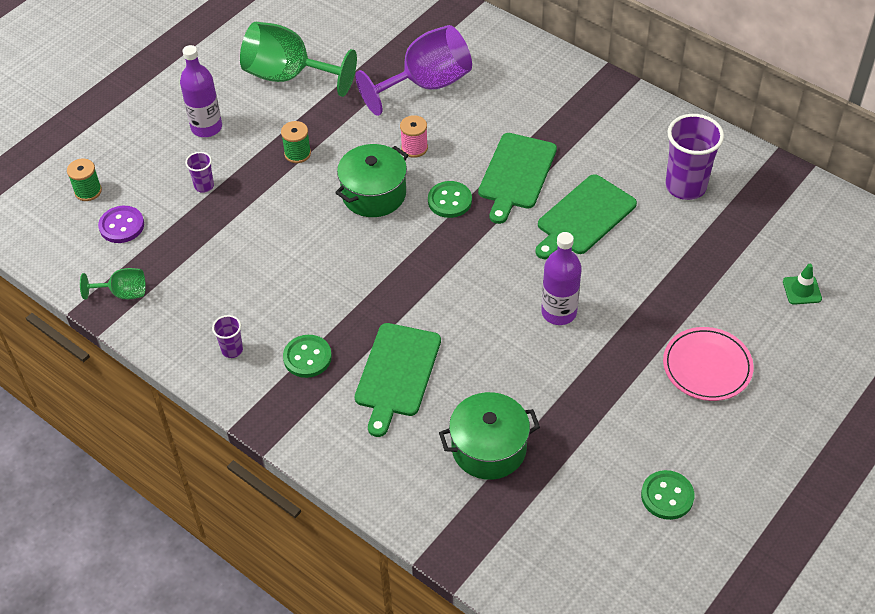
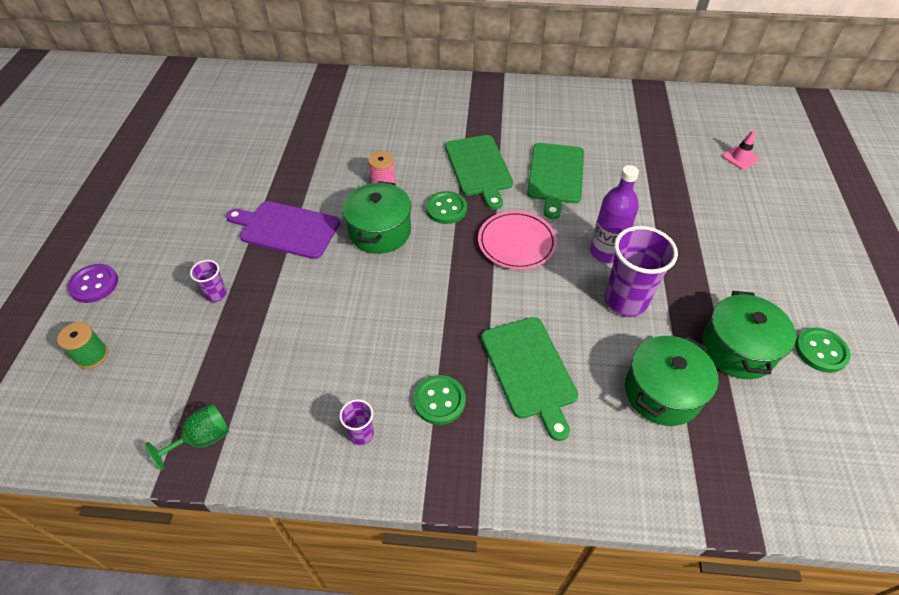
camera: 35 degrees left, 0 degrees up
purple button [98,206,144,243] -> purple button moved to [67,264,118,303]
purple bottle [180,45,222,137] -> none
green goblet [240,22,357,97] -> none
green spool [281,121,311,163] -> purple cutting board [226,201,340,259]
purple goblet [355,25,472,116] -> none
pink plate [663,327,754,401] -> pink plate moved to [478,211,557,270]
purple cup [665,114,724,200] -> purple cup moved to [605,226,678,317]
green traffic cone [783,264,822,305] -> pink traffic cone [723,130,759,170]
none -> green pot [702,291,796,379]

